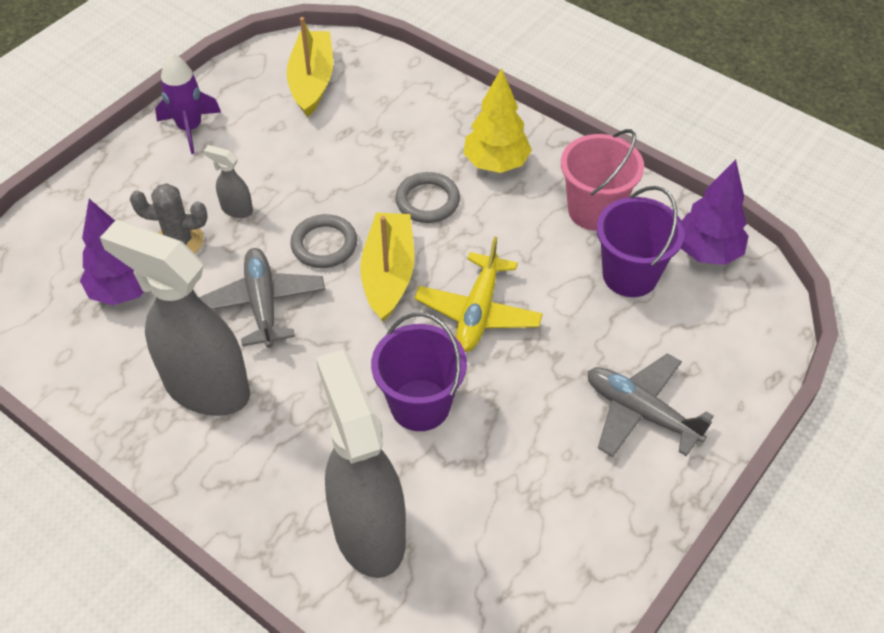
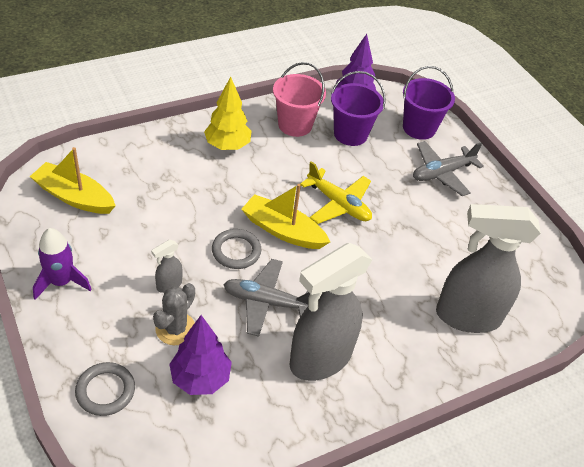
camera: 70 degrees left, 5 degrees down
purple bucket [371,312,467,431] -> purple bucket moved to [403,66,455,140]
grey ring [395,172,460,223] -> grey ring moved to [75,362,135,416]

